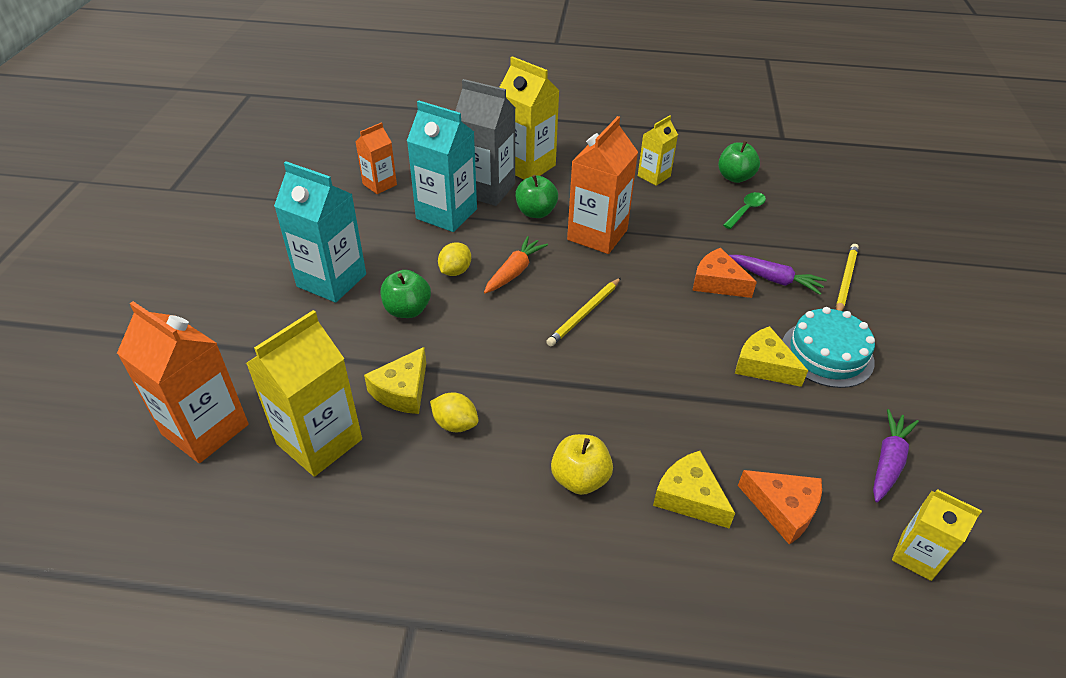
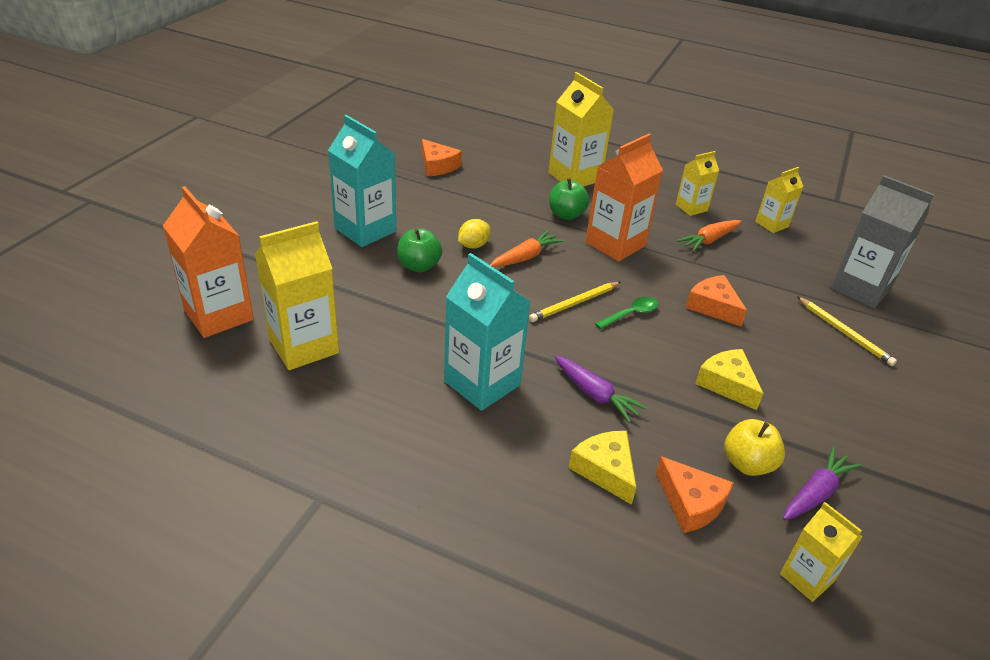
camera: 15 degrees right, 5 degrees down
orange carton [356,122,397,194] -> orange cheese [422,139,462,177]
yellow cheese [364,347,426,414] -> none
turquoise carton [407,101,477,232] -> turquoise carton moved to [444,253,531,411]
yellow lemon [430,392,479,432] -> none
grey carton [455,79,515,206] -> grey carton moved to [831,175,934,308]
yellow apple [551,434,613,495] -> yellow apple moved to [724,419,785,476]
green apple [718,141,760,183] -> yellow carton [755,167,804,233]
green spoon [723,192,766,229] -> green spoon moved to [595,297,659,329]
purple carrot [729,255,827,295] -> purple carrot moved to [555,356,647,423]
turquoise cake [782,307,875,388] -> none
yellow pencil [836,244,859,311] -> yellow pencil turned 105 degrees clockwise [797,297,897,366]
none -> orange carrot [677,220,742,252]

